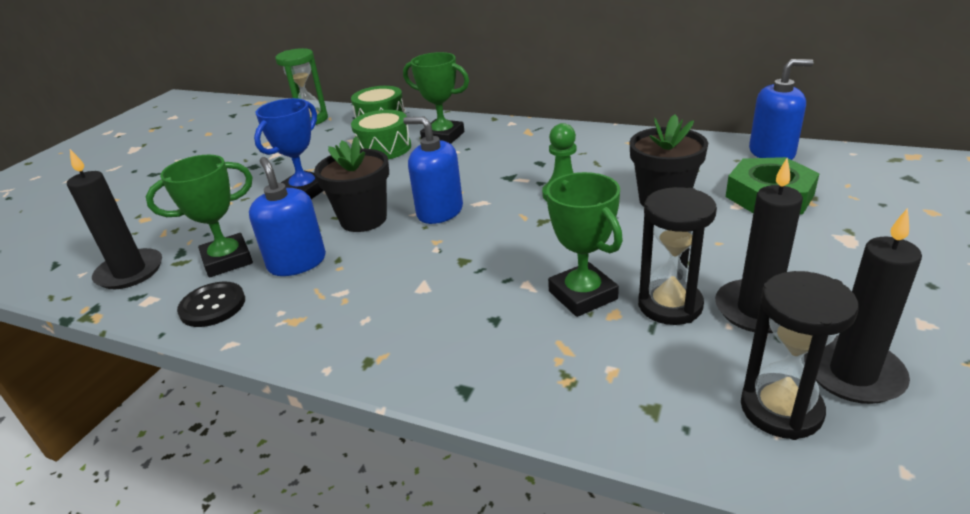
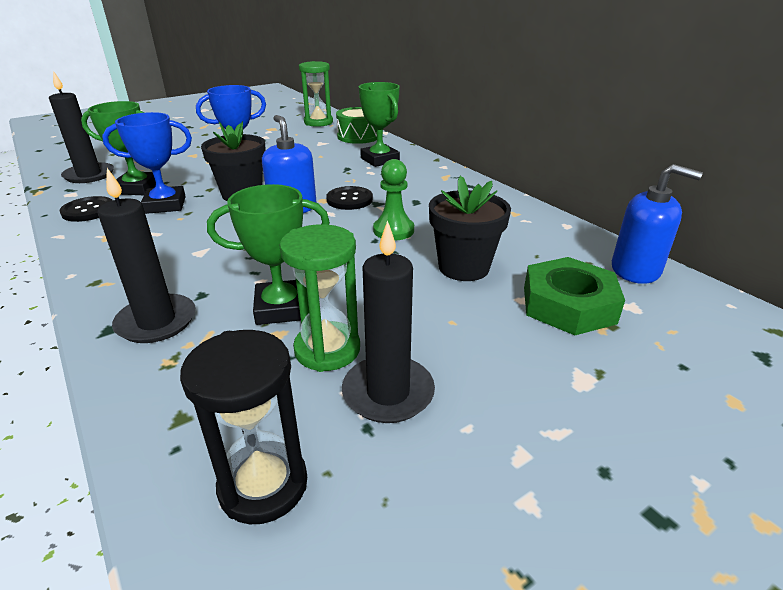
camera: 30 degrees right, 0 degrees up
blue soap dispenser [249,157,326,276] -> blue trophy [102,112,192,214]
green drum [351,110,411,160] -> none
green trophy [546,172,623,317] -> green trophy turned 75 degrees clockwise [207,184,330,325]
black hourglass [638,187,717,325] -> green hourglass [279,224,360,372]
black candle [804,208,922,404] -> black candle moved to [98,168,196,343]
none -> black button [326,186,373,210]

